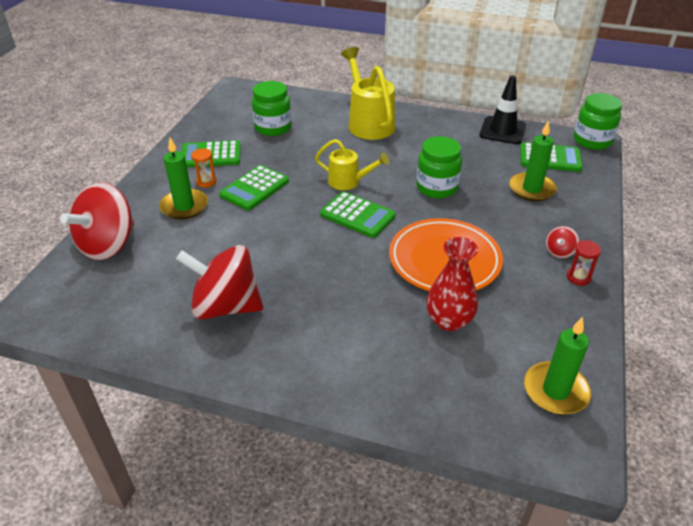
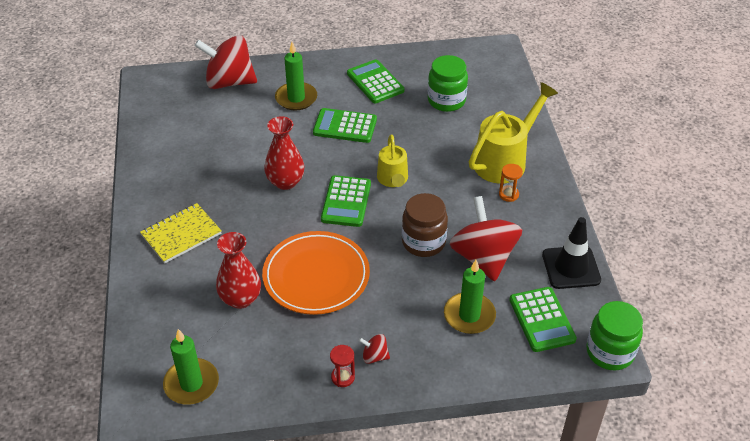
camera: 65 degrees right, 5 degrees up
red spinning top [176,245,263,319] -> red spinning top moved to [449,196,522,281]
orange hourglass [191,148,216,188] -> orange hourglass moved to [499,164,523,202]
green jar [416,136,462,198] -> brown jar [402,193,448,257]
none -> yellow notebook [140,203,222,264]
none -> red vase [264,116,305,190]

